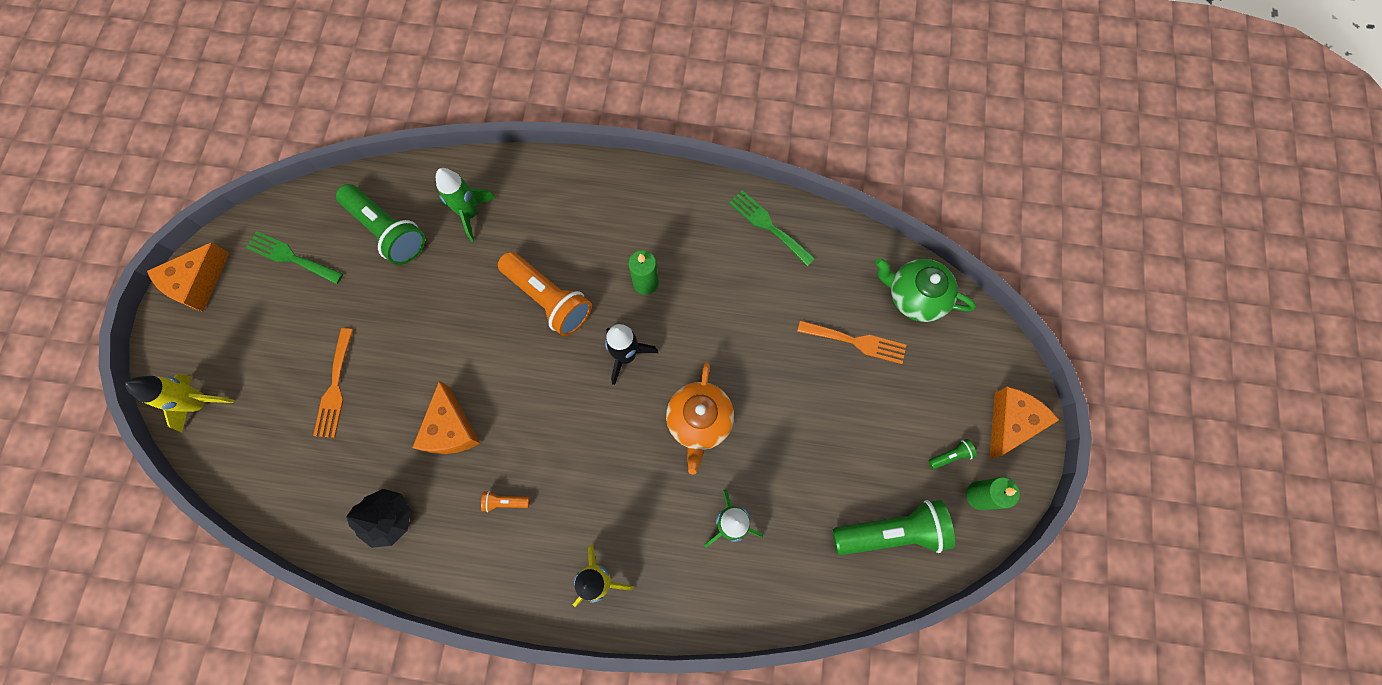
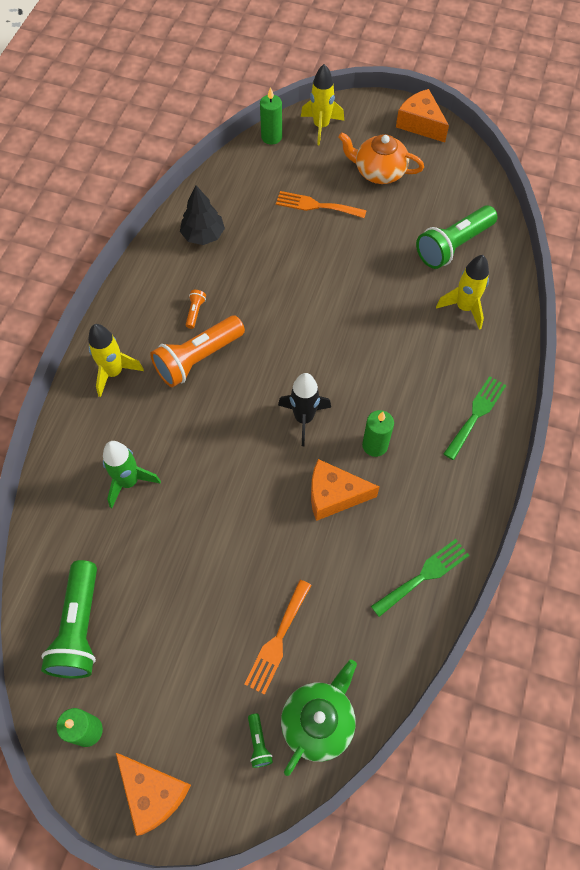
camera: 100 degrees right, 10 degrees down
green fork [246,231,343,284] -> green fork moved to [443,376,507,460]
orange cheese [412,381,480,454] -> orange cheese moved to [311,459,380,521]
green rocket [436,168,496,242] -> yellow rocket [436,255,489,330]
orange flashlight [498,252,592,336] -> orange flashlight moved to [150,316,245,387]
orange teapot [666,363,734,475] -> orange teapot moved to [338,132,424,184]
green flashlight [928,439,977,470] -> green flashlight moved to [248,713,273,768]
none -> green candle [260,87,282,145]

